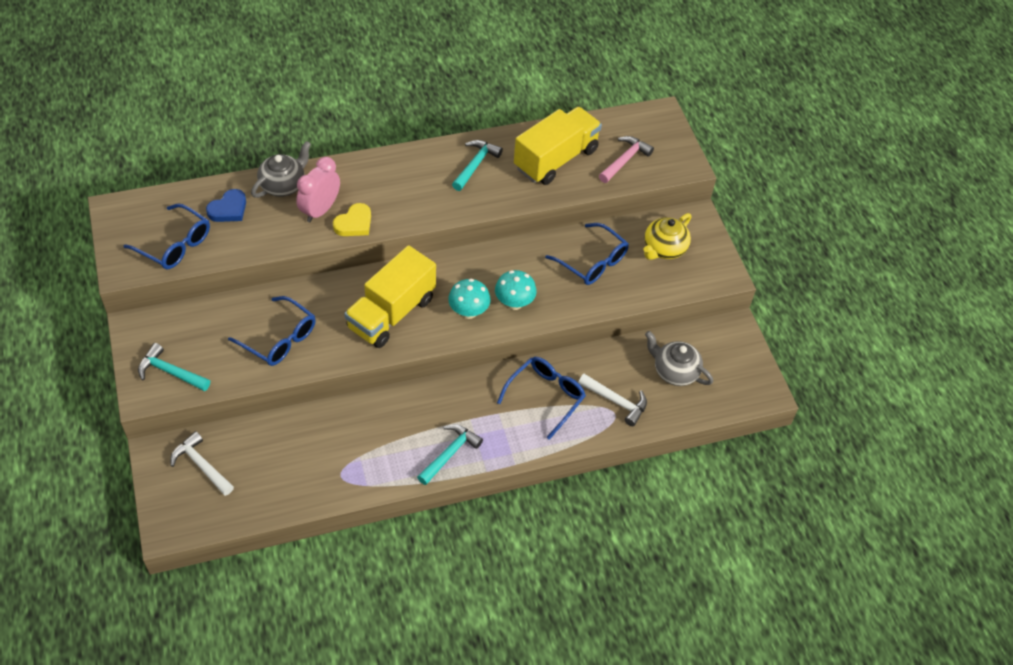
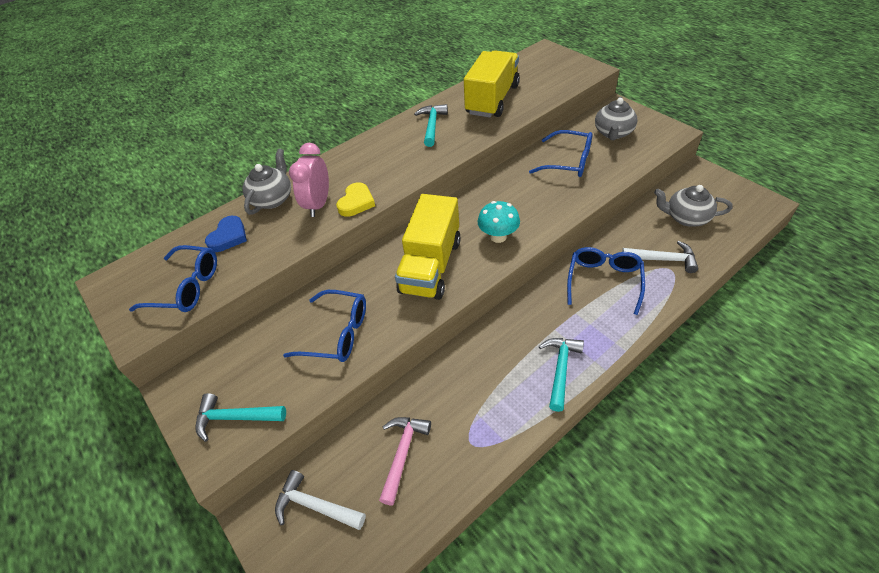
camera: 15 degrees left, 5 degrees down
turquoise mushroom [495,270,536,310] -> none
pink hammer [599,136,654,183] -> pink hammer moved to [379,417,431,505]
yellow teapot [643,213,691,260] -> grey teapot [595,97,637,140]

